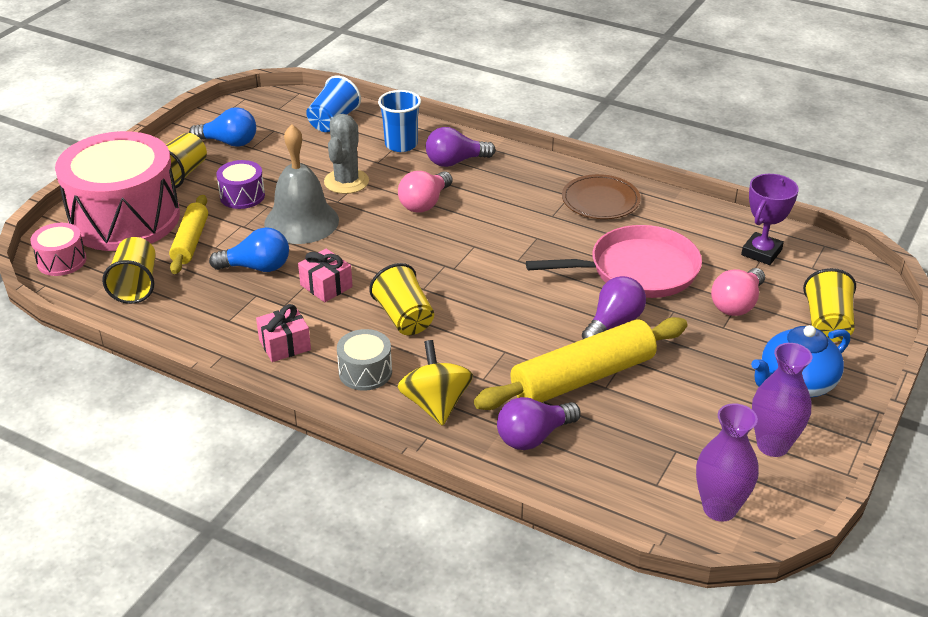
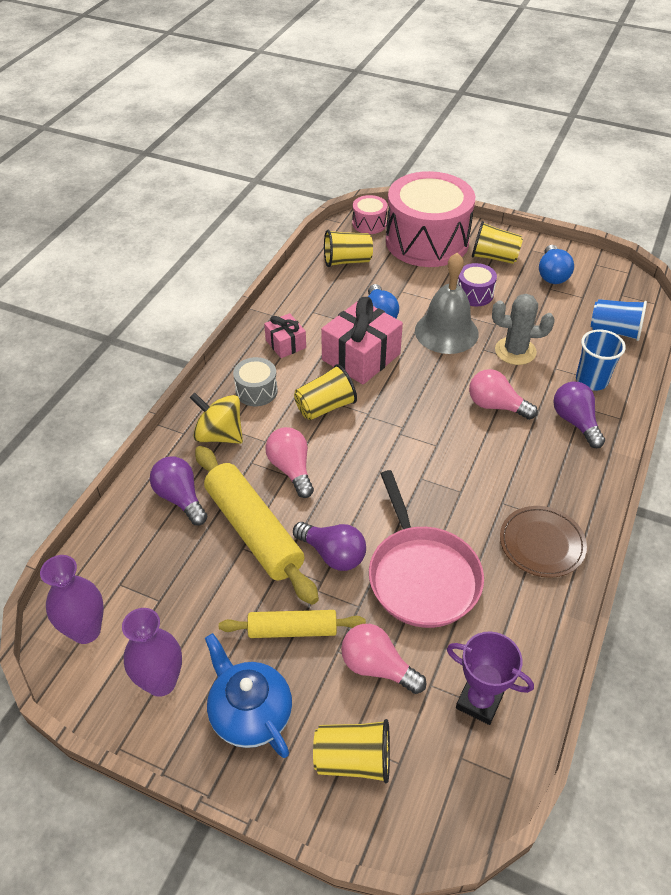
camera: 85 degrees right, 10 degrees up
yellow rolling pin [169,195,208,274] -> yellow rolling pin moved to [219,610,366,638]
pink gift [298,249,353,302] -> pink gift [321,297,403,385], size x1.83
yellow spinning top [398,340,473,426] -> yellow spinning top turned 135 degrees counterclockwise [190,393,243,444]
none -> pink light bulb [265,427,314,498]

